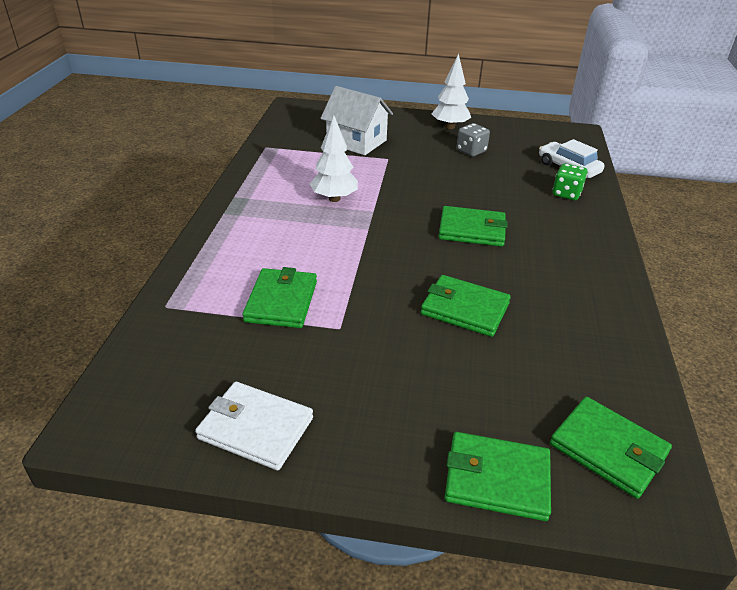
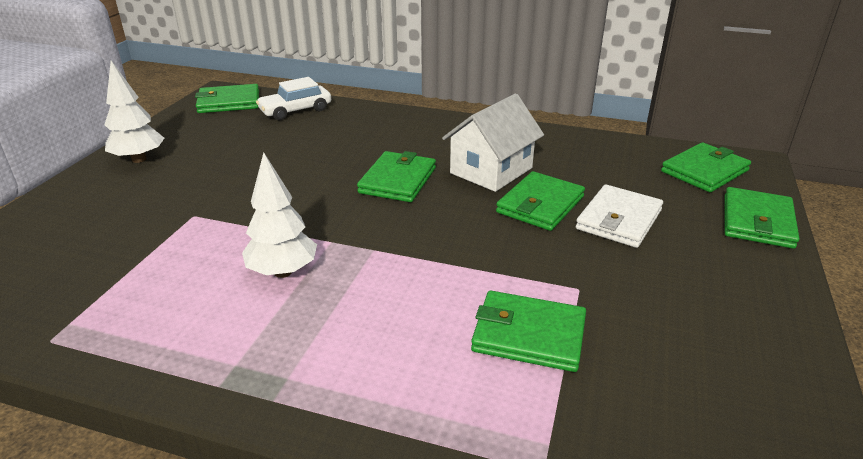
camera: 80 degrees left, 5 degrees down
white wallet [195,382,313,470] -> white wallet moved to [576,184,663,248]
white house [321,86,393,155] -> white house moved to [442,94,544,192]
grey dice [457,123,490,157] -> none
green dice [552,163,587,200] -> none
none -> green wallet [195,84,259,113]

